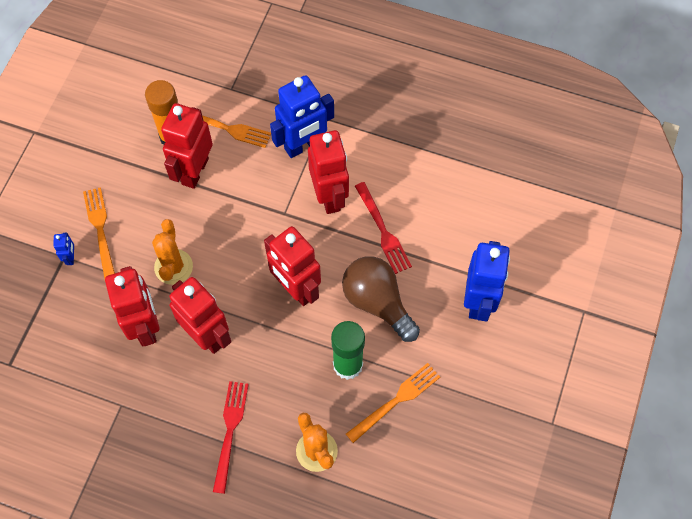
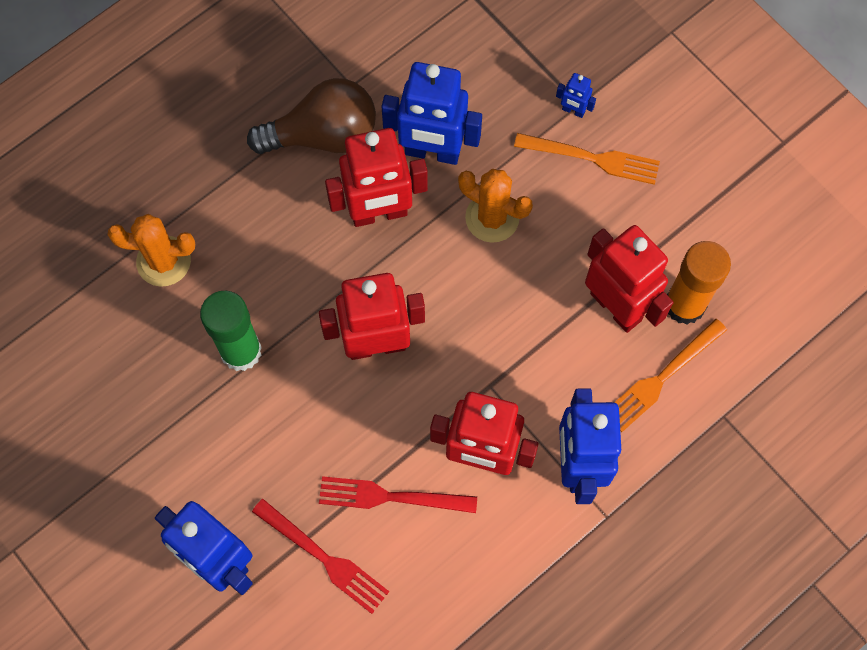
camera: 120 degrees right, 5 degrees up
red robot [105,266,159,346] -> blue robot [381,62,482,165]
red fork [213,381,249,494] -> red fork moved to [252,499,389,614]
brown light bulb [342,256,420,342] -> brown light bulb moved to [247,78,376,154]
orange fork [346,363,440,443] -> none

